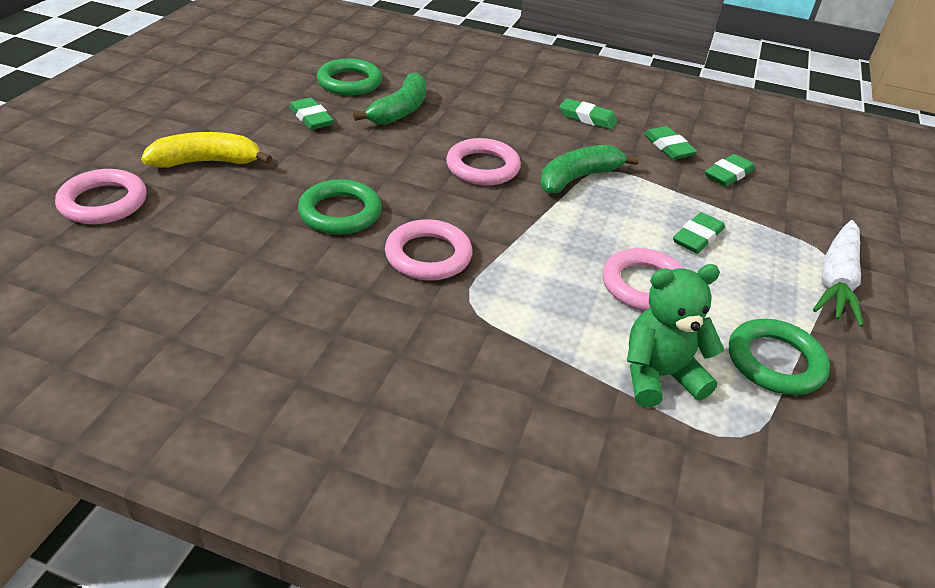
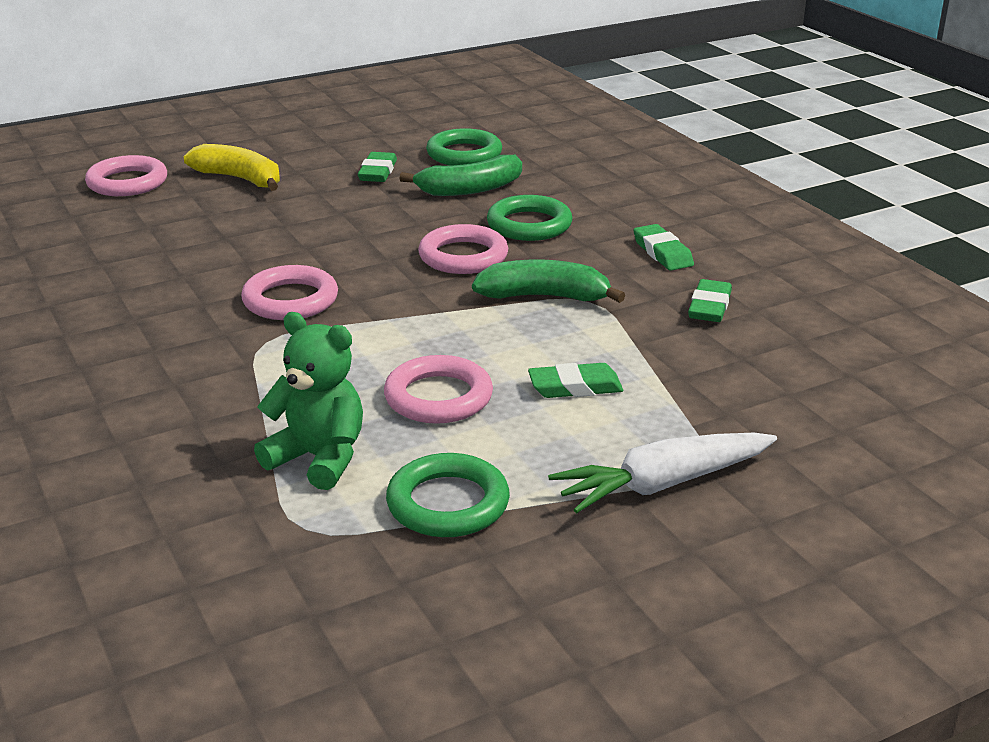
camera: 45 degrees right, 10 degrees down
green ring [298,179,382,235] -> green ring moved to [487,195,572,241]
green eraser [705,154,755,187] -> none

